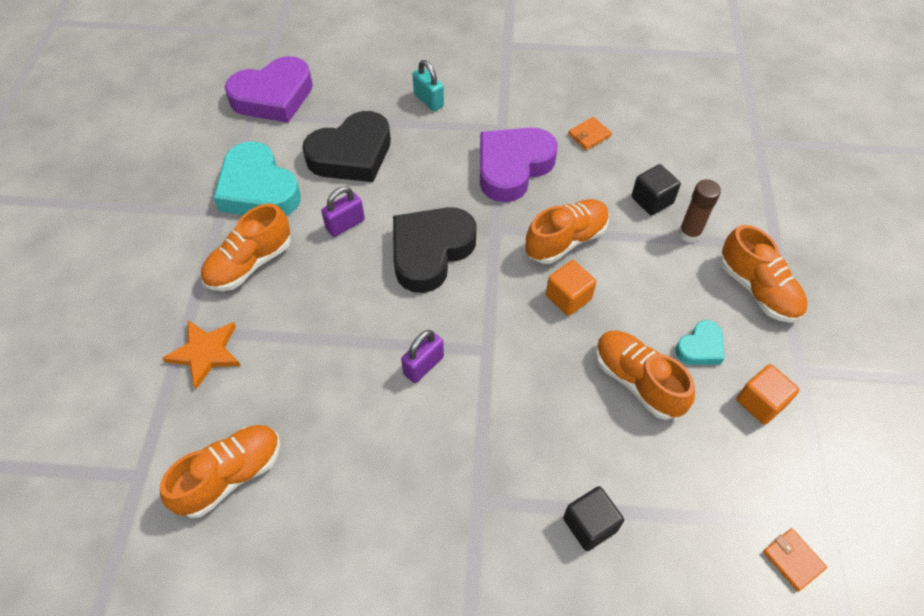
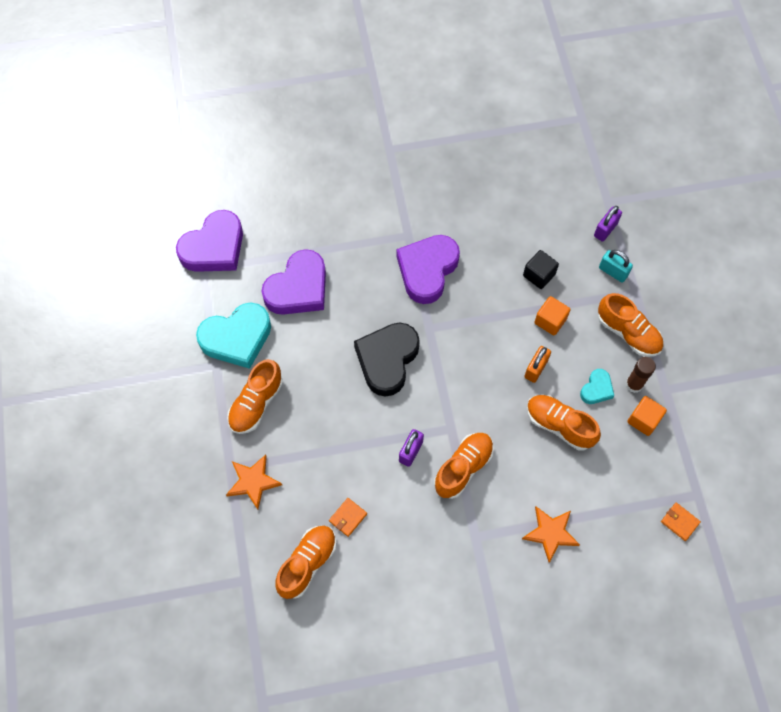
camera: 15 degrees left, 10 degrees up
turquoise heart [213,141,301,216] -> turquoise heart turned 60 degrees counterclockwise [196,303,271,369]
black heart [302,111,391,182] -> purple heart [261,249,326,315]
purple padlock [321,187,365,237] -> purple padlock moved to [594,206,622,242]
turquoise padlock [412,60,444,111] -> turquoise padlock moved to [599,250,633,283]
orange shoe [525,199,609,264] -> orange shoe moved to [434,433,494,499]
orange cube [546,260,596,316] -> orange cube moved to [534,296,570,335]
black cube [563,486,624,551] -> orange star [522,506,580,563]
orange wallet [568,117,612,151] -> orange wallet moved to [329,498,367,537]
brown glue stick [679,179,721,243] -> brown glue stick moved to [626,357,656,393]
none -> orange padlock [524,346,551,383]

